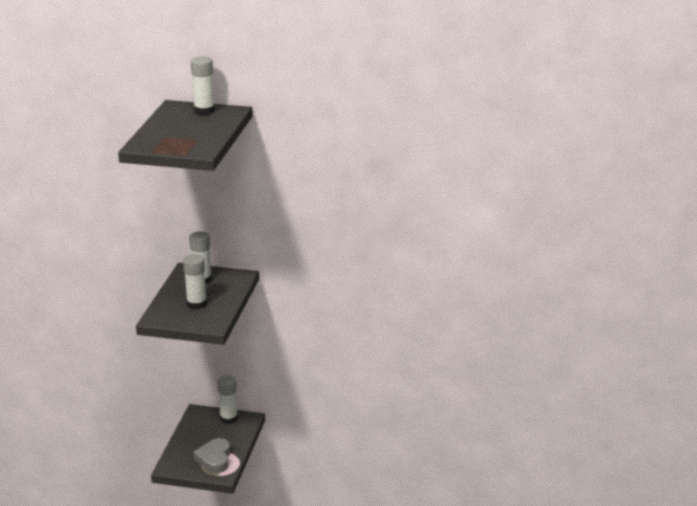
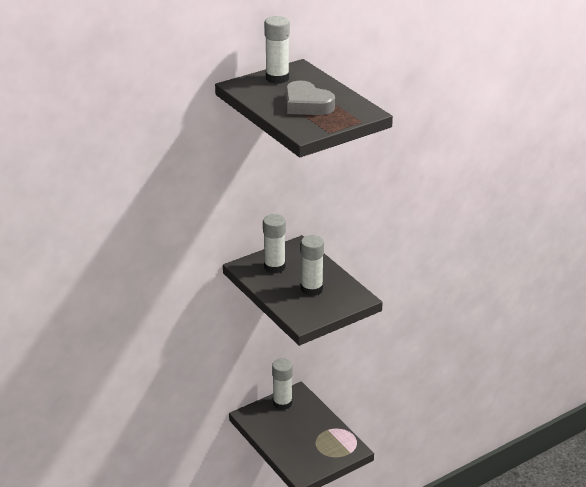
camera: 45 degrees left, 5 degrees up
grey heart [193,438,230,473] -> grey heart moved to [285,81,335,115]

